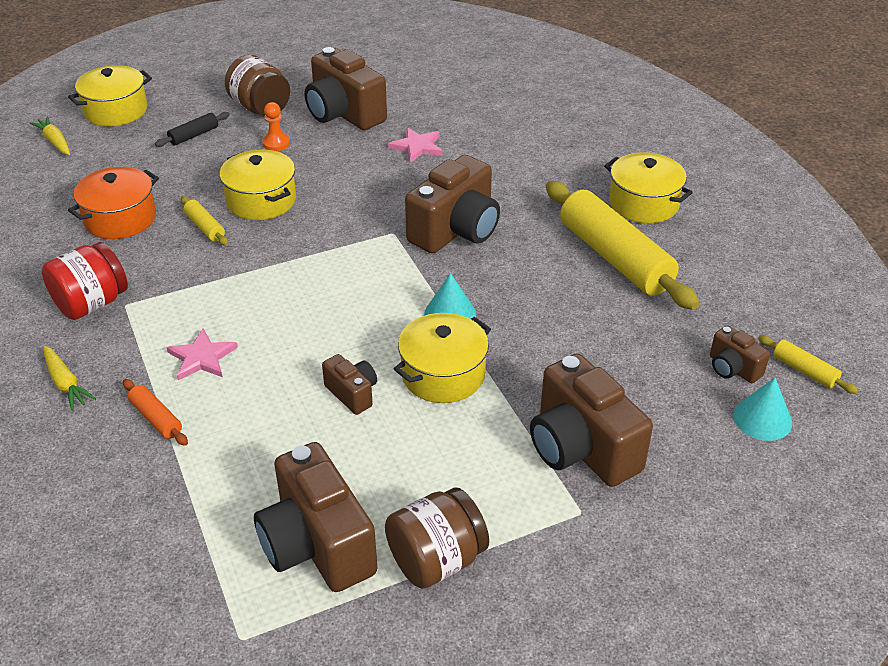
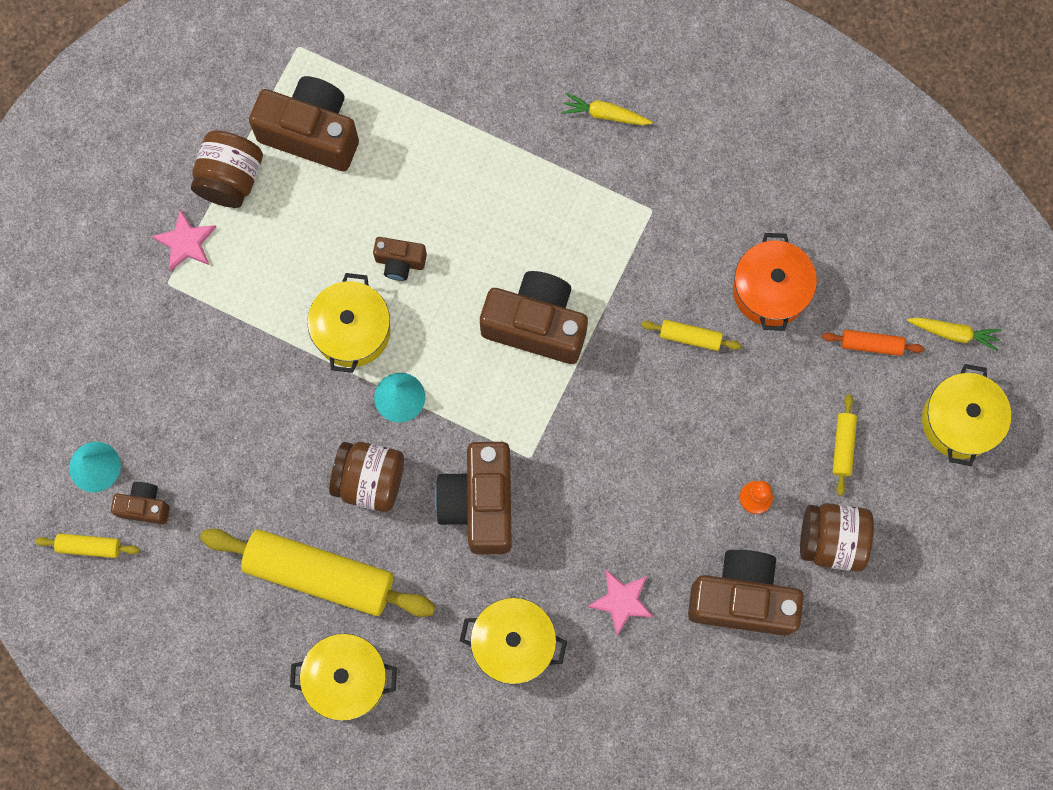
camera: 140 degrees right, 35 degrees up
red jar [42,242,128,320] -> none
orange rolling pin [123,379,188,446] -> orange rolling pin moved to [822,330,924,356]
black rolling pin [155,112,230,147] -> yellow rolling pin [833,394,857,496]
pink star [166,328,238,380] -> pink star moved to [152,209,217,271]
yellow pot [219,150,296,220] -> yellow pot moved to [460,598,567,684]
brown camera [530,353,653,487] -> brown camera moved to [480,271,588,364]
none -> brown jar [329,442,404,512]

